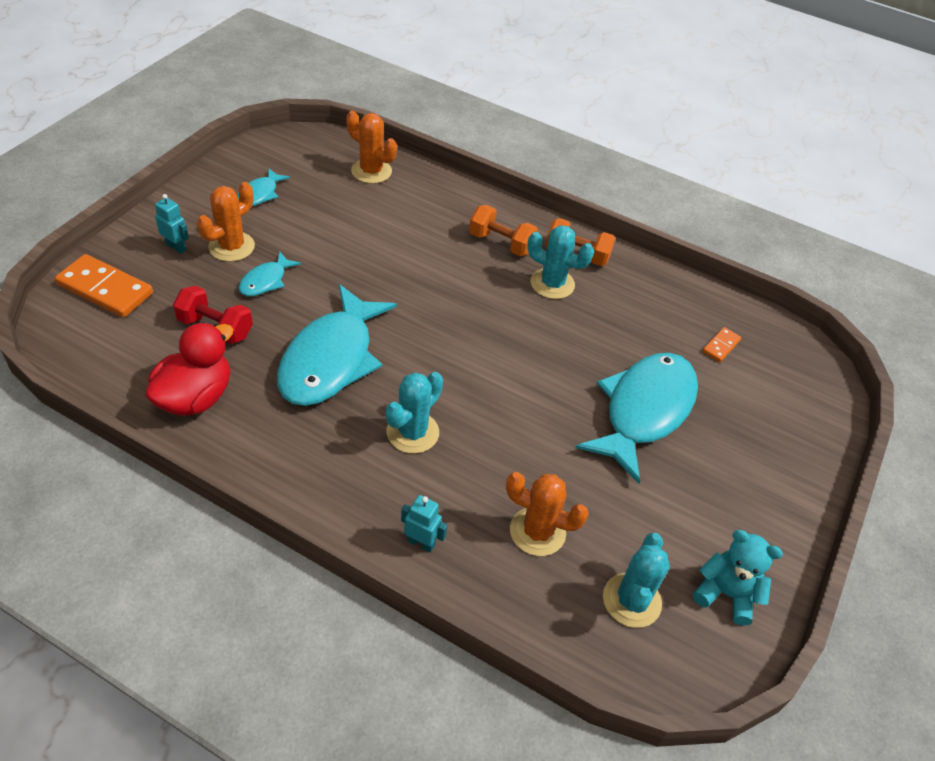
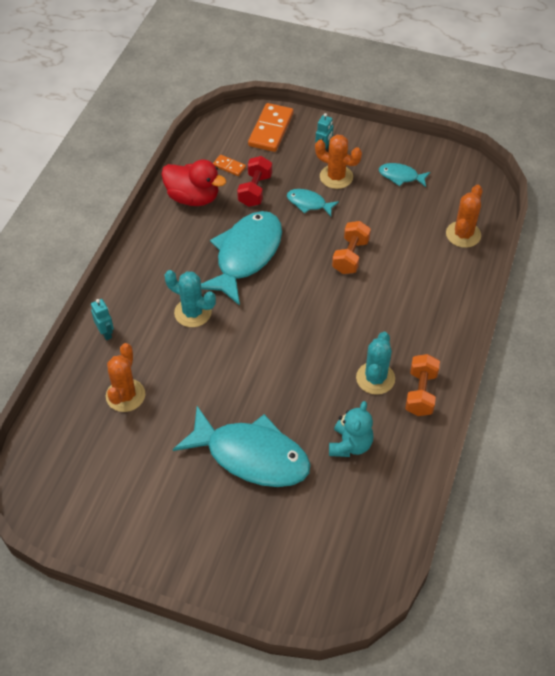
camera: 85 degrees right, 5 degrees up
turquoise fish [277,284,397,406] -> turquoise fish turned 105 degrees clockwise [201,211,282,306]
turquoise robot [401,495,447,553] -> turquoise robot turned 45 degrees counterclockwise [91,299,114,340]
orange dumbbell [469,205,538,256] -> orange dumbbell moved to [332,221,371,274]
turquoise cactus [603,533,670,628] -> none
turquoise teddy bear [693,530,783,626] -> turquoise teddy bear moved to [329,401,373,457]
orange domino [702,327,741,362] -> orange domino moved to [213,155,246,176]

